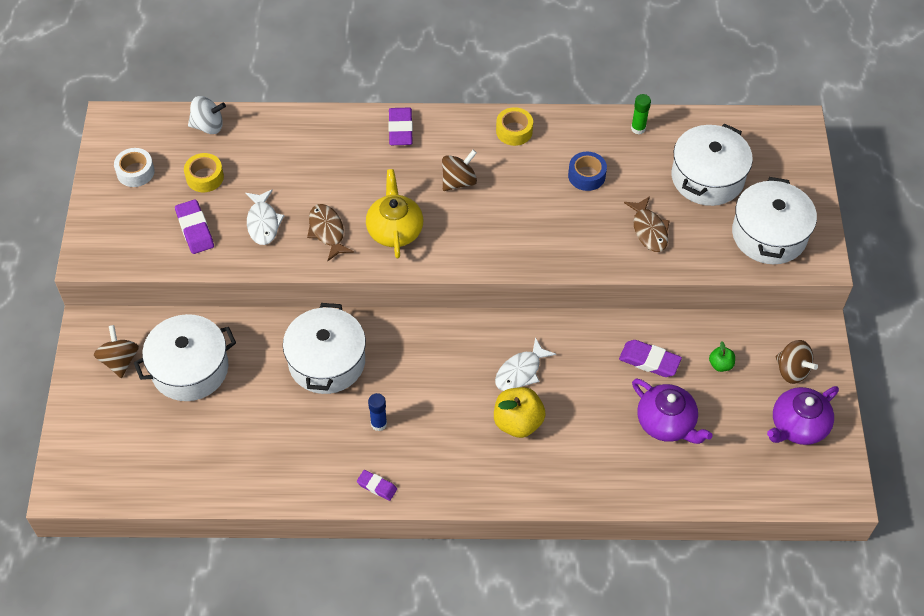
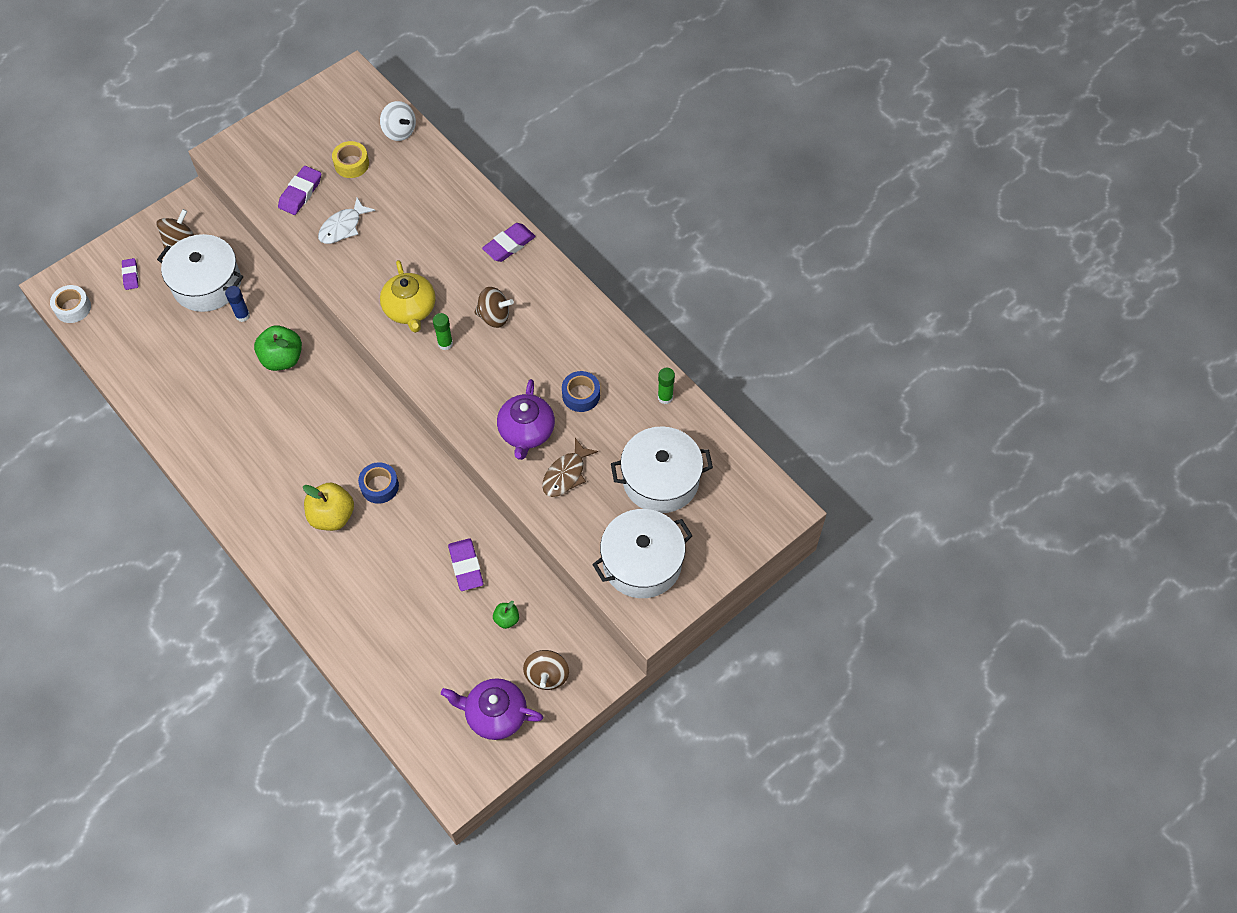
camera: 50 degrees right, 5 degrees up
white tape [114,148,155,187] -> white tape moved to [50,285,91,323]
white pot [283,303,366,394] -> green apple [254,325,302,371]
brown fish [307,204,354,261] -> none
purple eraser [357,470,397,501] -> purple eraser moved to [122,258,139,290]
yellow teapot [366,169,423,258] -> yellow teapot turned 120 degrees clockwise [380,260,436,333]
blue glue stick [368,393,387,431] -> blue glue stick moved to [225,286,250,322]
white fish [495,337,556,391] -> blue tape [358,462,399,504]
yellow tape [496,107,533,146] -> none
purple teapot [632,379,713,444] -> purple teapot moved to [497,379,555,460]
none -> green glue stick [433,313,453,350]

